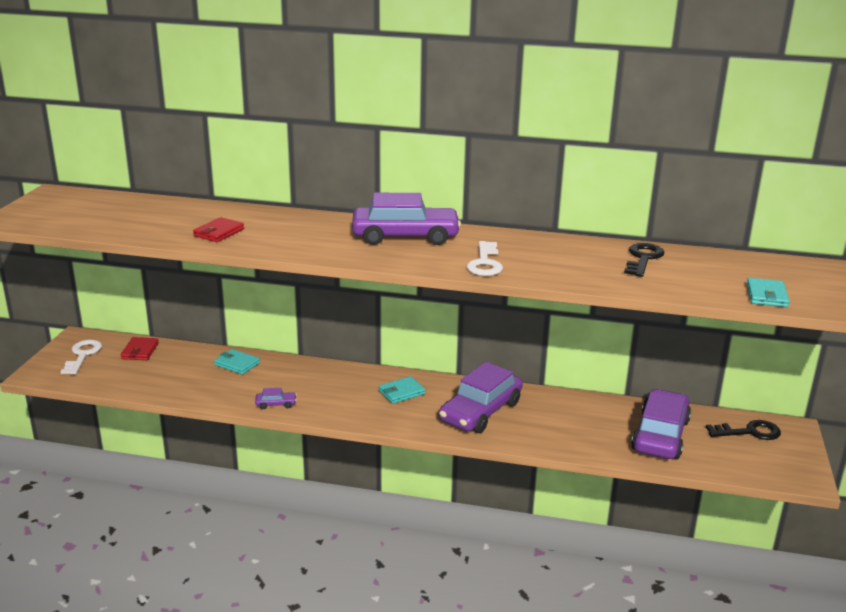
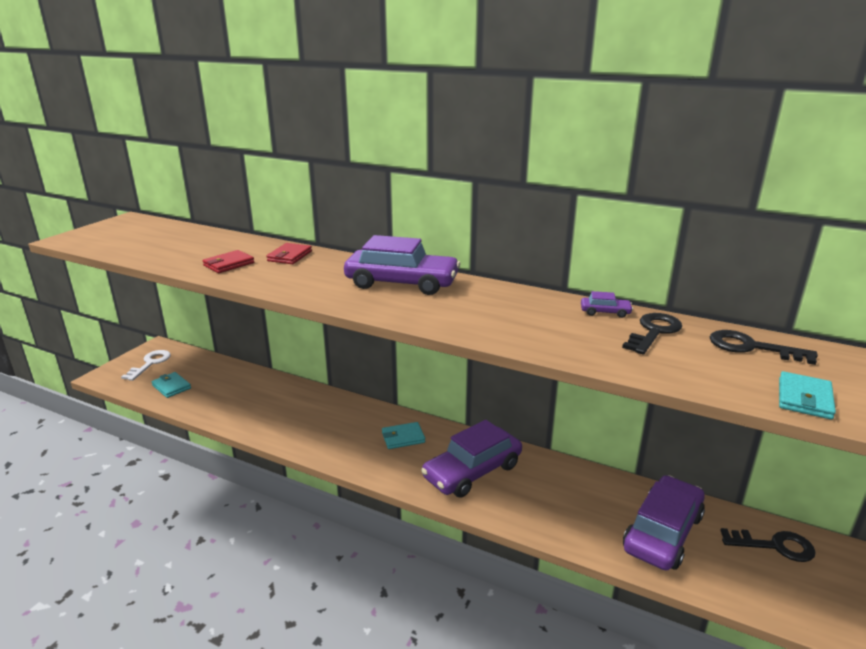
camera: 15 degrees right, 0 degrees up
red wallet [121,337,159,360] -> red wallet moved to [266,243,312,264]
turquoise wallet [214,349,260,375] -> turquoise wallet moved to [151,372,191,398]
purple car [255,388,297,409] -> purple car moved to [581,291,633,318]
white key [467,241,503,276] -> none
none -> black key [710,330,818,365]

